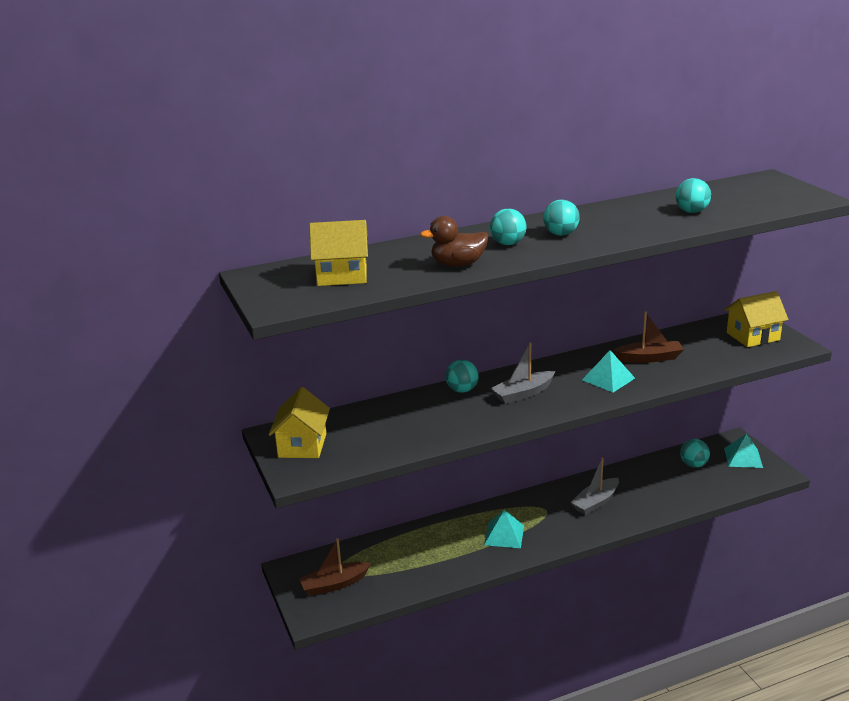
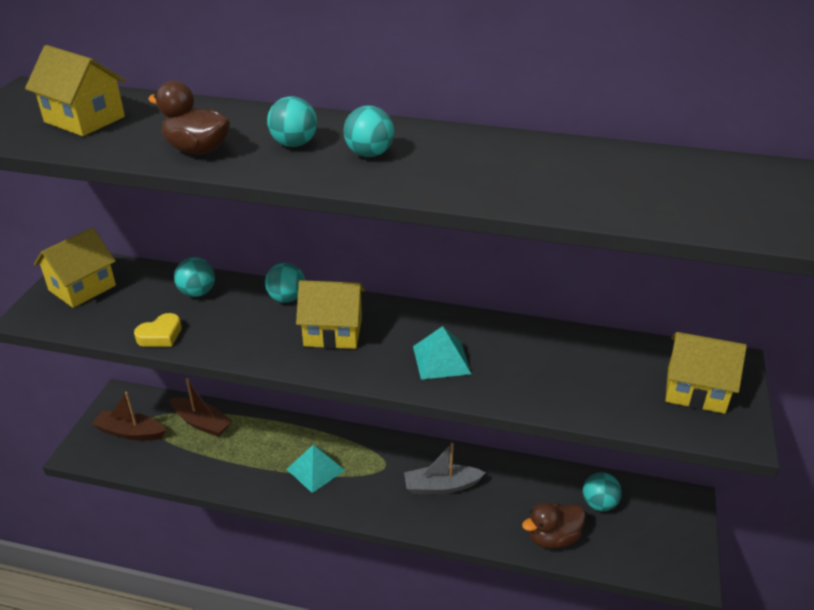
camera: 35 degrees right, 10 degrees up
grey boat [491,342,555,404] -> yellow house [296,280,365,349]
brown boat [613,311,684,363] -> brown boat moved to [170,378,233,437]
turquoise ball [675,178,711,213] -> turquoise ball moved to [174,257,215,297]
turquoise pyramid [724,434,763,468] -> none
none -> yellow heart [134,313,182,347]
none -> brown duck [522,502,586,549]

